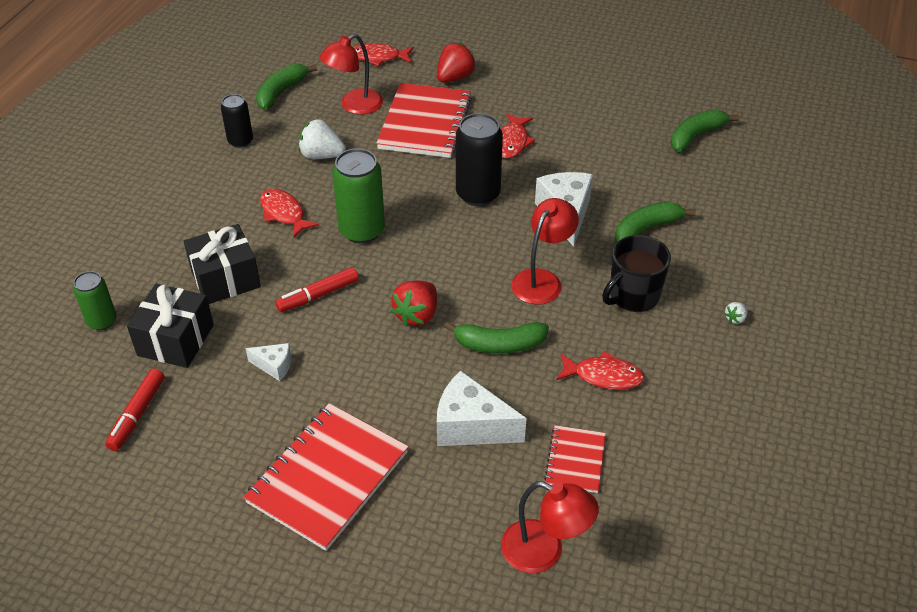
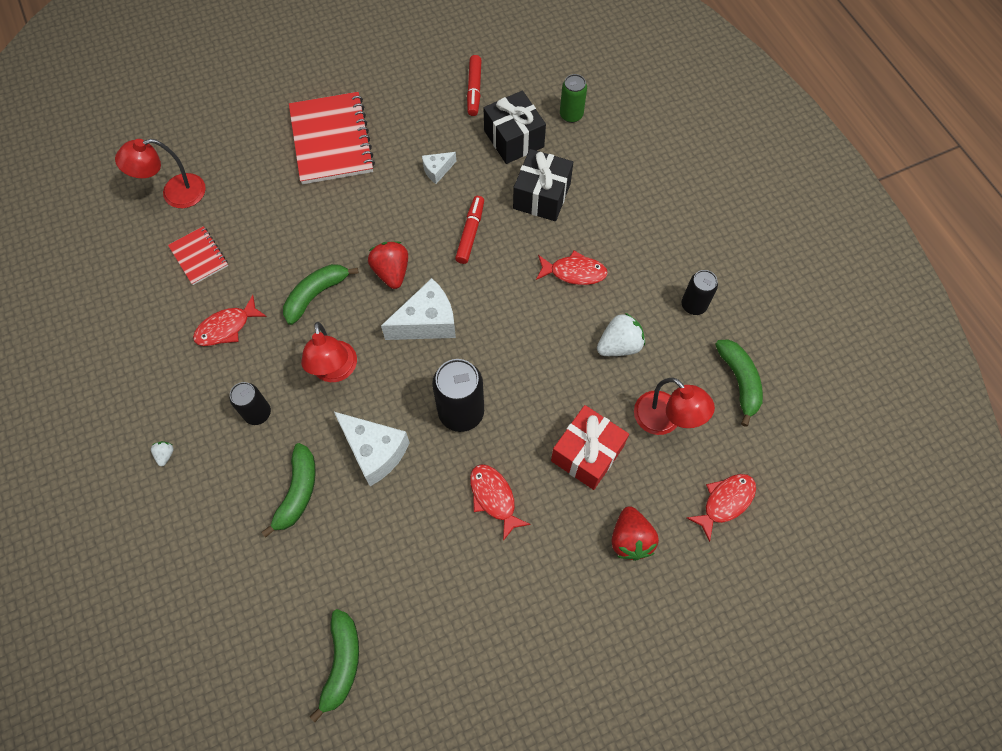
camera: 135 degrees right, 20 degrees up
red marker [105,369,164,451] -> red marker turned 150 degrees counterclockwise [467,55,482,116]
red lamp [319,34,383,115] -> red lamp turned 135 degrees clockwise [634,378,715,435]
green can [332,148,385,244] -> none
red notebook [376,83,472,158] -> red gift [551,405,629,490]
white cheese [437,371,527,446] -> white cheese moved to [381,278,456,340]
black mug [602,235,671,312] -> black can [230,382,271,425]

